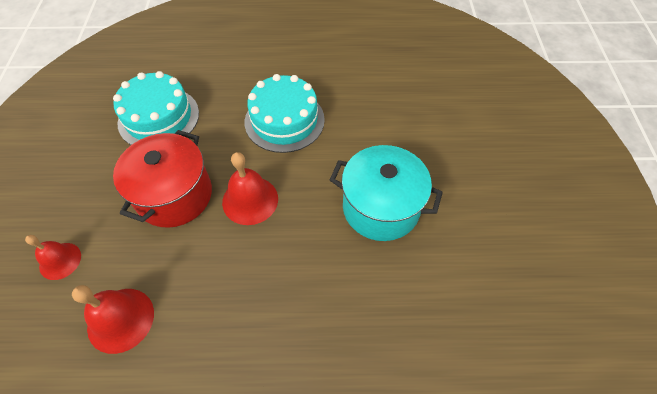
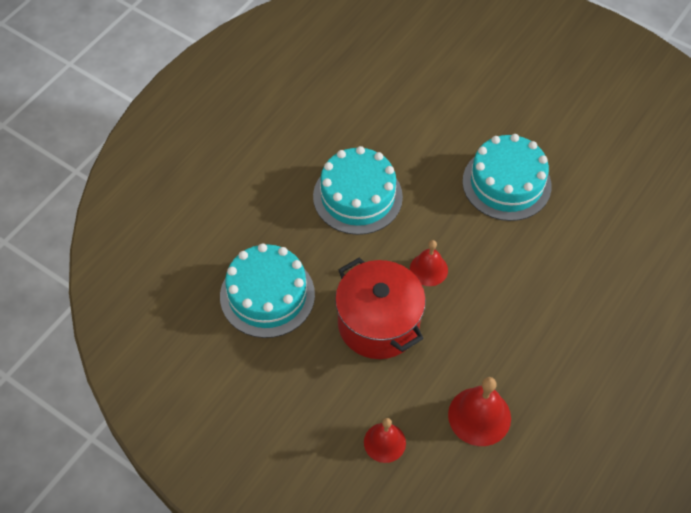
camera: 55 degrees left, 0 degrees up
red bell [222,152,278,225] -> red bell [410,240,448,286], size x0.66
turquoise pot [330,145,443,241] -> turquoise cake [462,134,552,221]

